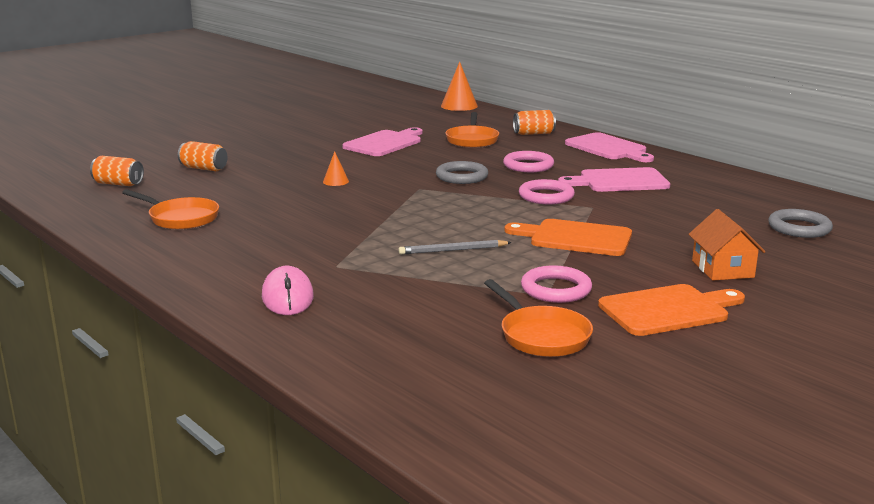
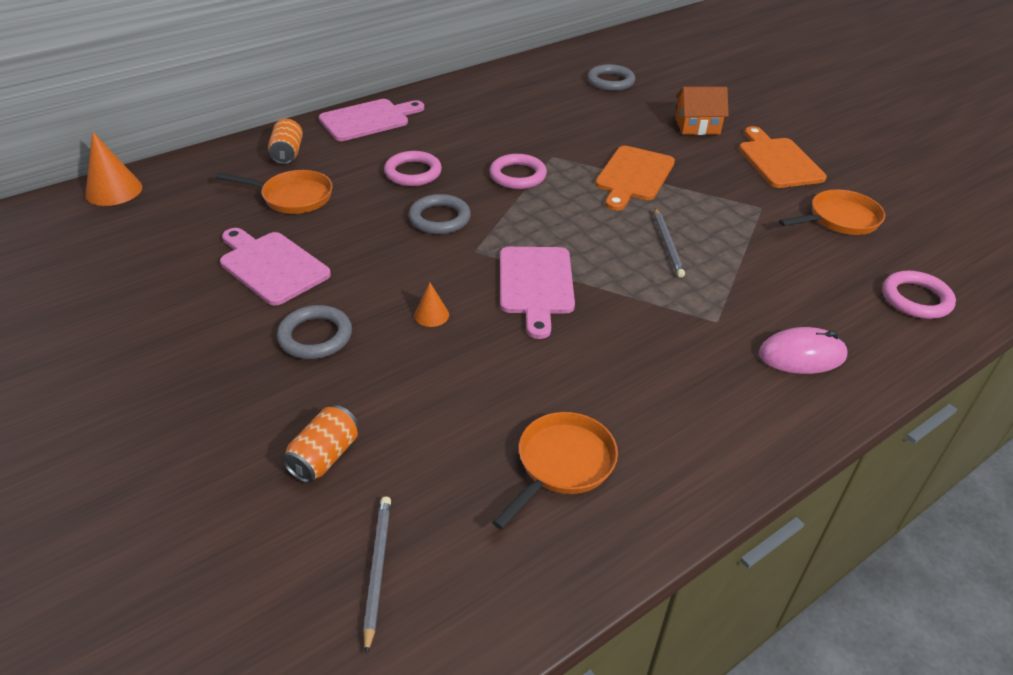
camera: 85 degrees left, 20 degrees up
orange can [90,156,144,186] -> grey pencil [363,496,391,655]
pink ring [521,265,592,303] -> pink ring moved to [883,271,956,319]
pink cutting board [558,167,670,192] -> pink cutting board moved to [500,247,575,339]
none -> grey ring [277,305,352,359]

